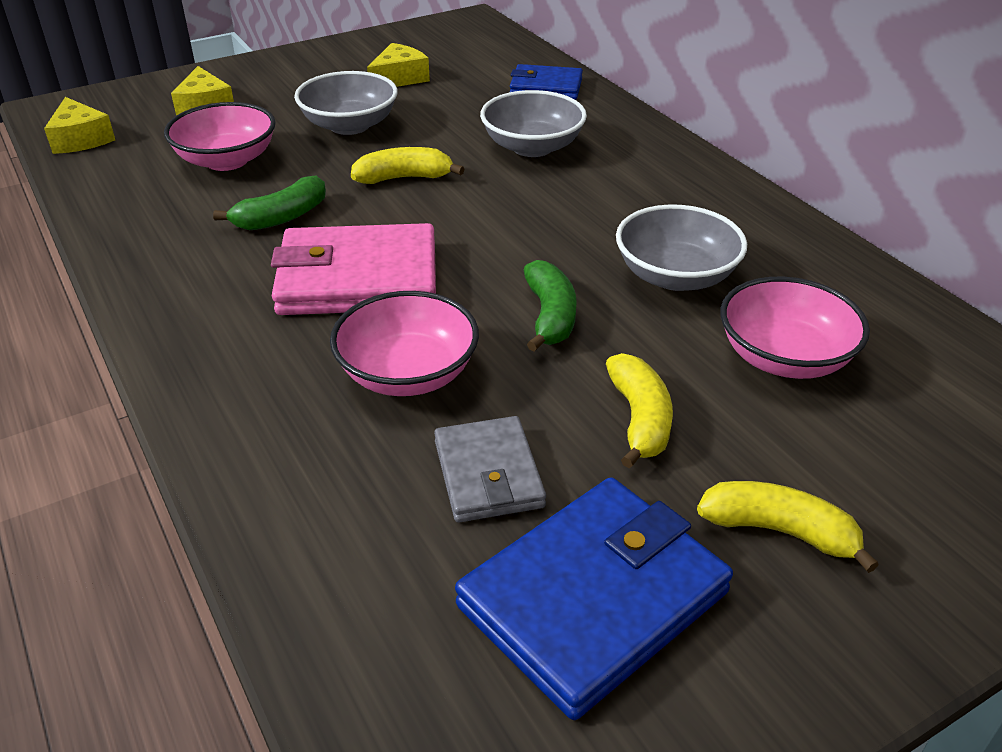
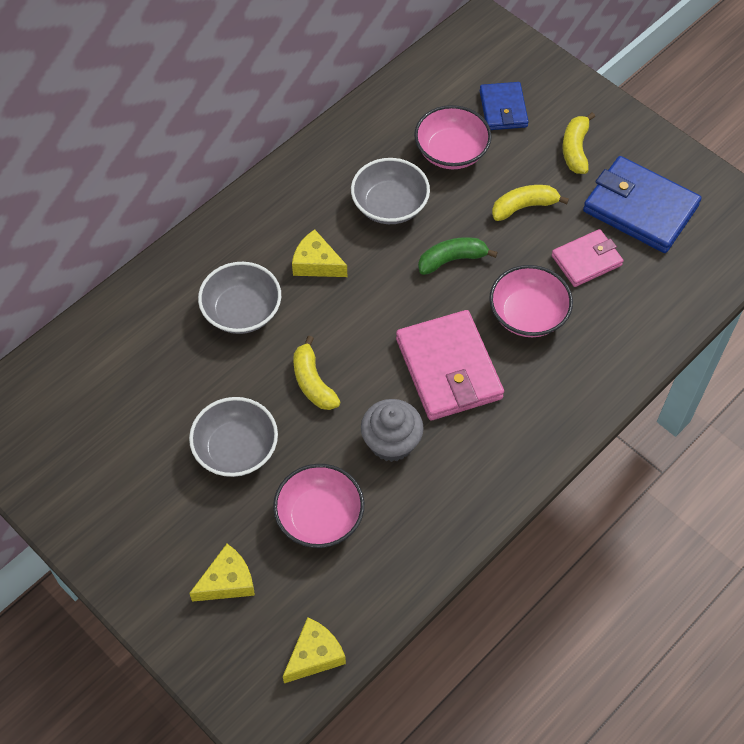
camera: 105 degrees left, 20 degrees up
green banana [213,175,326,230] -> grey cupcake [361,399,424,462]
yellow cheese [367,43,430,87] -> yellow cheese moved to [292,229,347,277]
grey wallet [434,416,546,522] -> pink wallet [551,229,623,287]
blue wallet [510,64,583,100] -> blue wallet moved to [480,82,529,130]

